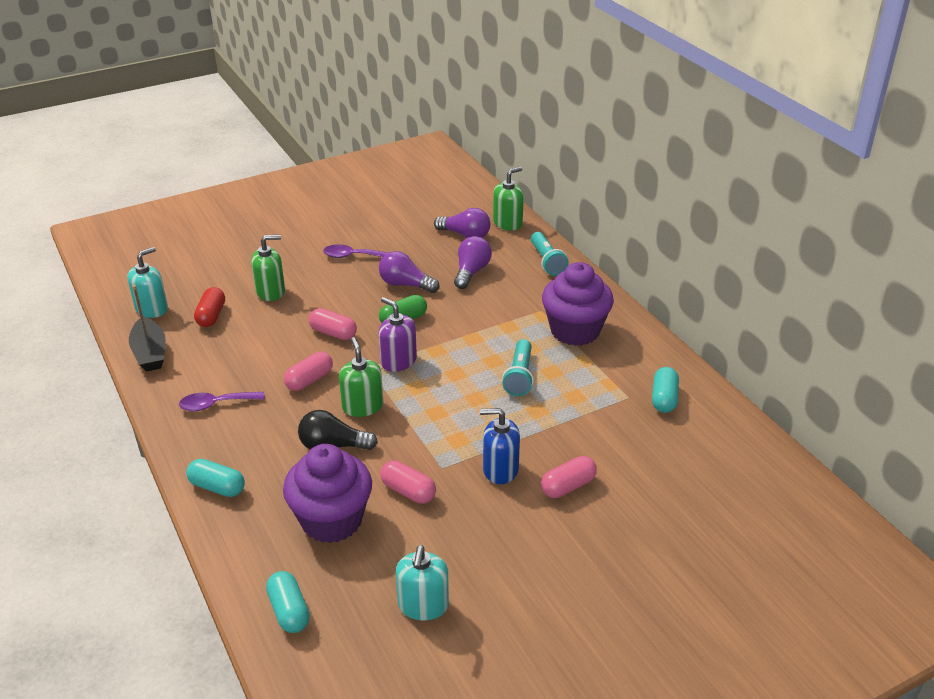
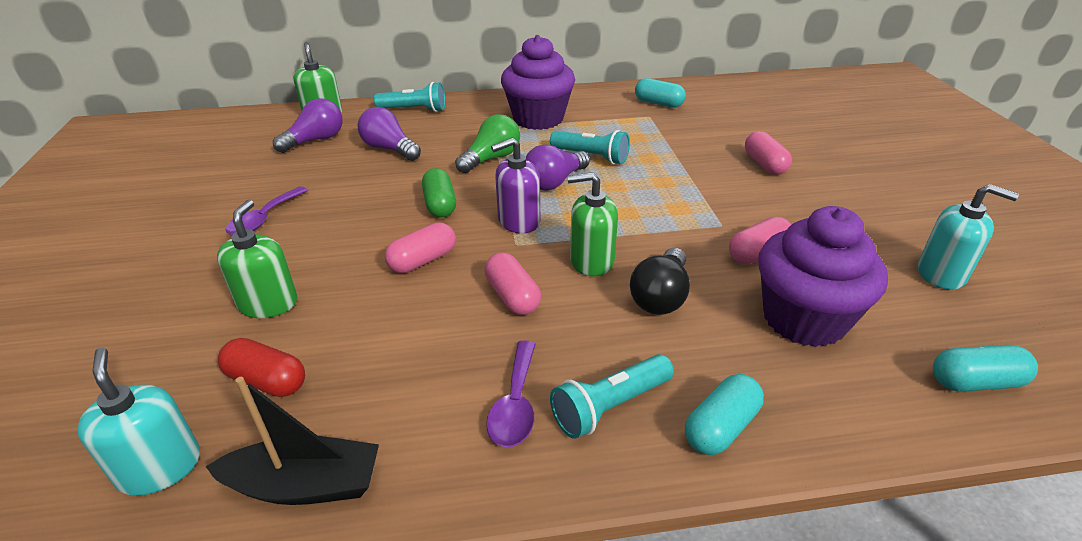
camera: 70 degrees left, 0 degrees up
purple light bulb [379,251,440,293] -> purple light bulb moved to [526,144,590,190]
blue soap dispenser [480,408,520,484] -> none
none -> green light bulb [455,114,520,173]
none -> turquoise flashlight [550,354,674,439]

